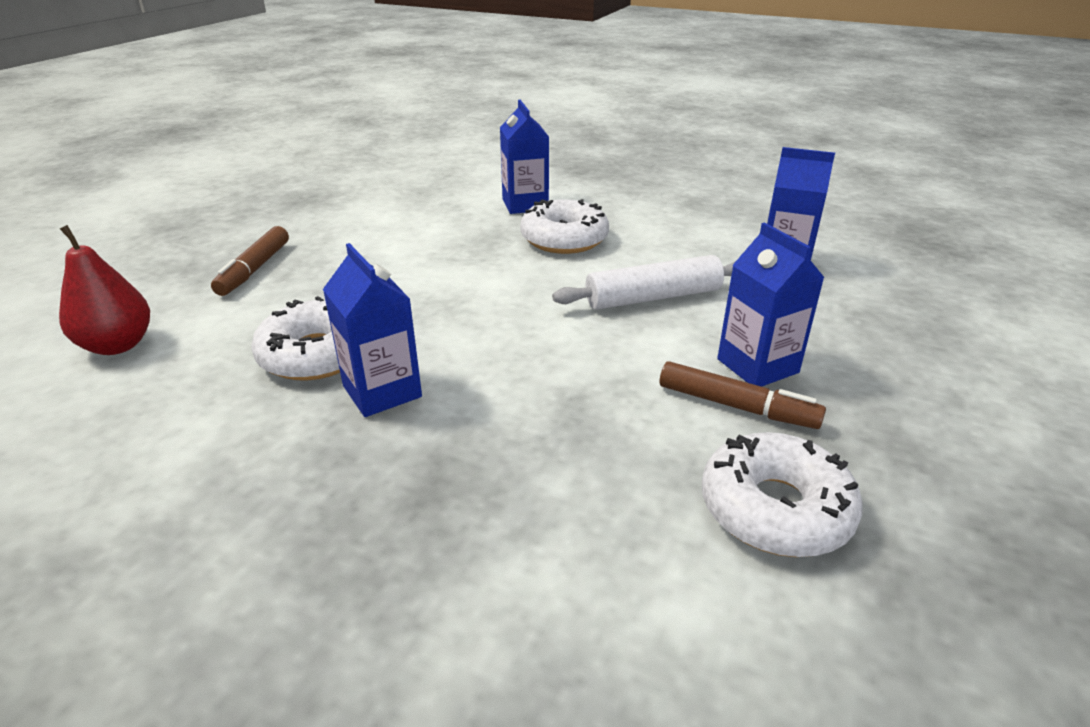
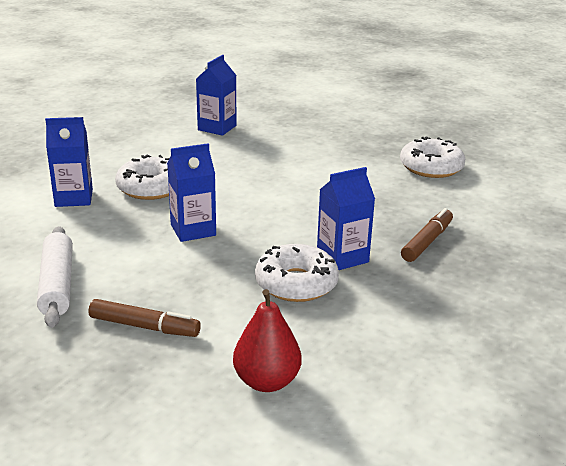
camera: 85 degrees left, 5 degrees down
white rolling pin [552,255,736,310] -> white rolling pin moved to [37,226,73,328]
brown marker [660,361,826,429] -> brown marker moved to [401,208,453,262]
blue carton [717,222,825,387] -> blue carton moved to [167,143,216,242]

